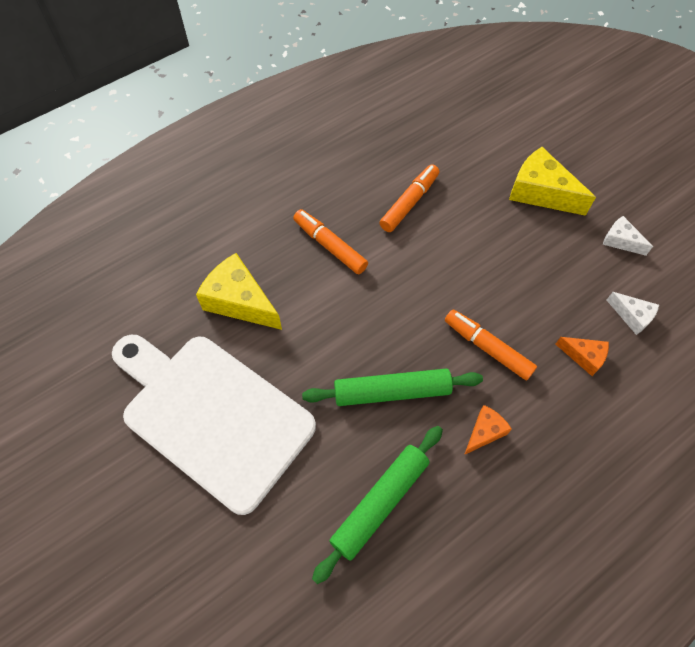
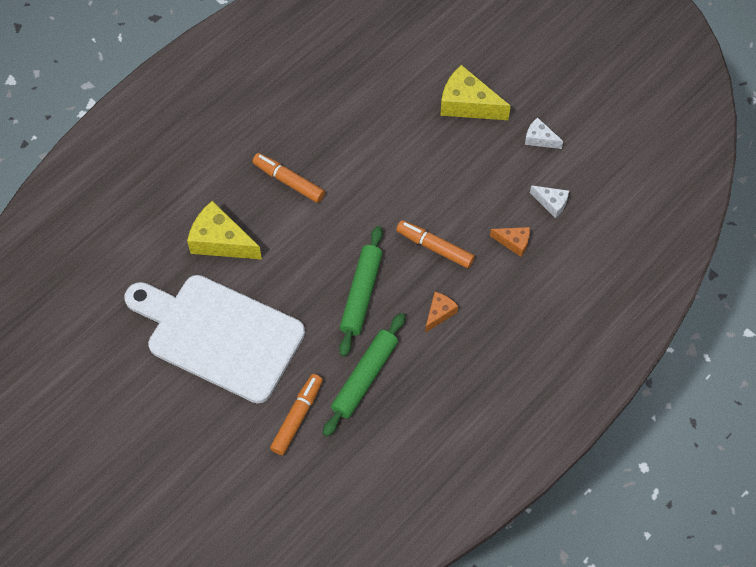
camera: 10 degrees left, 0 degrees up
green rolling pin [302,369,483,406] -> green rolling pin turned 60 degrees counterclockwise [339,226,383,356]
orange marker [379,164,439,232] -> orange marker moved to [270,374,323,455]

